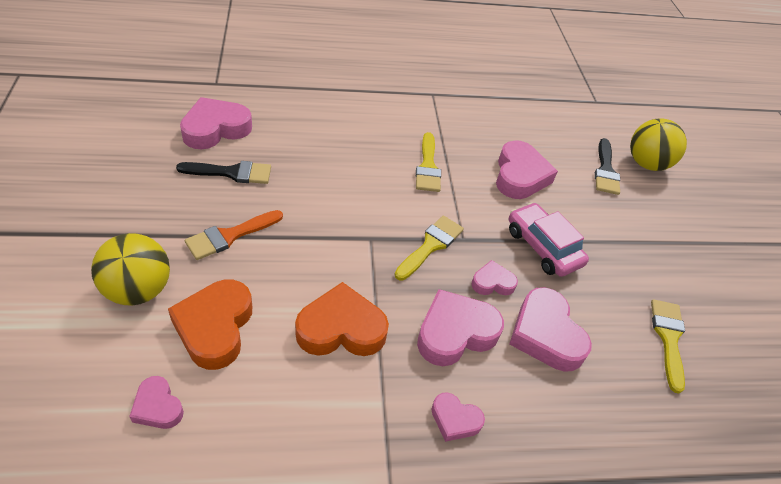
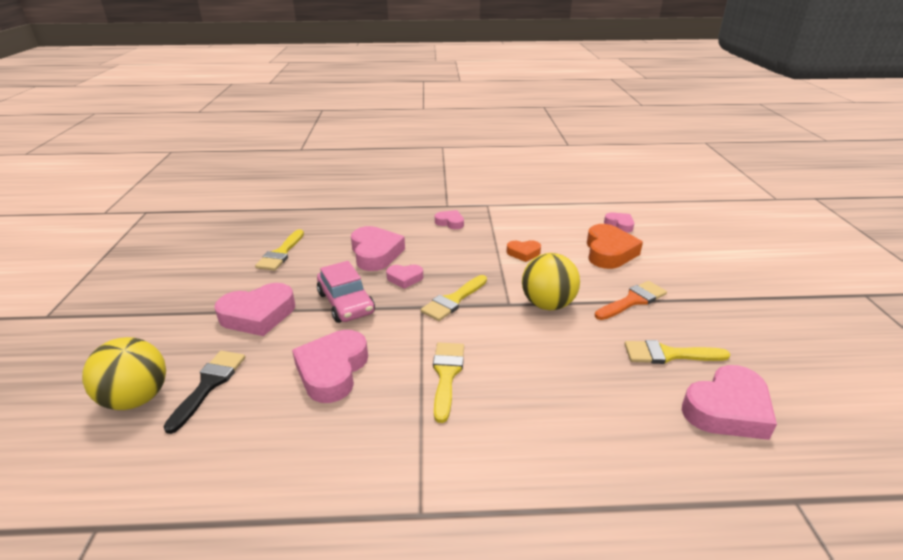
camera: 170 degrees left, 15 degrees down
yellow ball [91,233,170,306] -> yellow ball moved to [522,253,580,310]
black brush [176,161,271,184] -> yellow brush [625,340,731,364]
orange heart [295,282,389,356] -> orange heart [507,240,541,262], size x0.54
pink heart [417,289,504,366] -> pink heart moved to [214,283,295,336]

